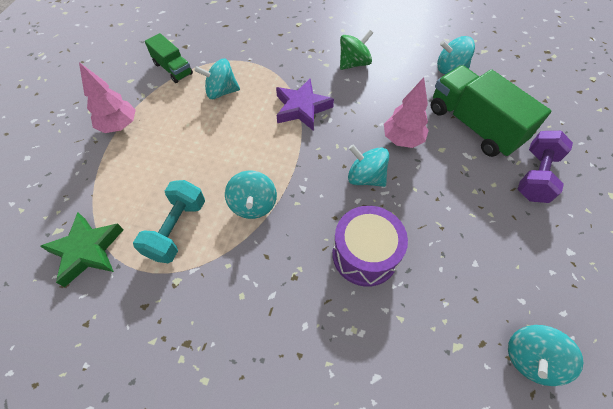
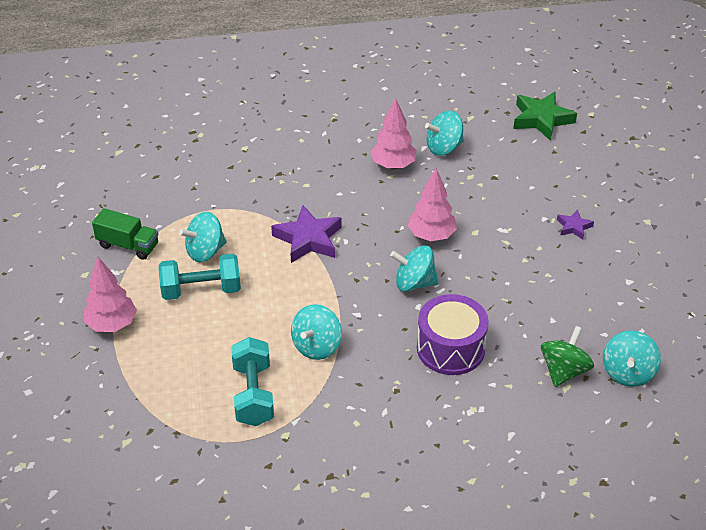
camera: 25 degrees left, 15 degrees down
green star [40,212,124,287] -> green star moved to [513,92,577,141]
turquoise spinning top [225,171,277,219] -> turquoise spinning top turned 60 degrees clockwise [291,305,342,360]
green spinning top [340,30,373,70] -> green spinning top moved to [541,326,594,387]
green truck [431,65,551,157] -> none
purple dumbbell [518,131,573,203] -> purple star [557,210,594,239]
none -> turquoise dumbbell [159,254,241,300]
none -> pink tree [370,97,417,169]

